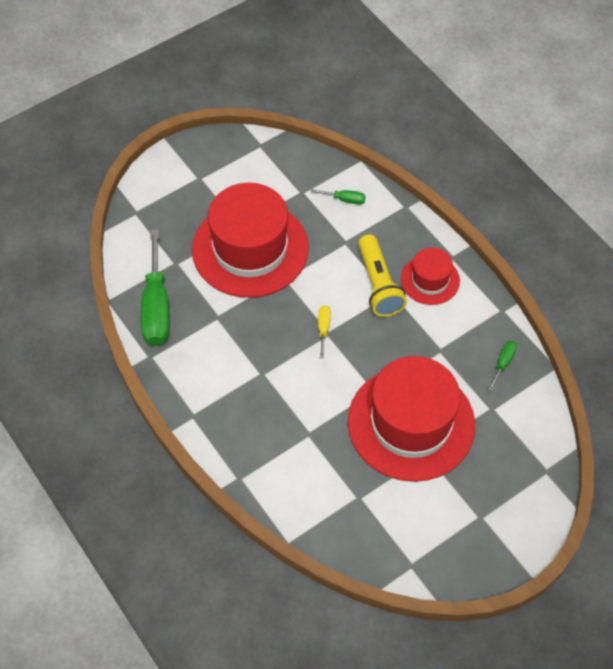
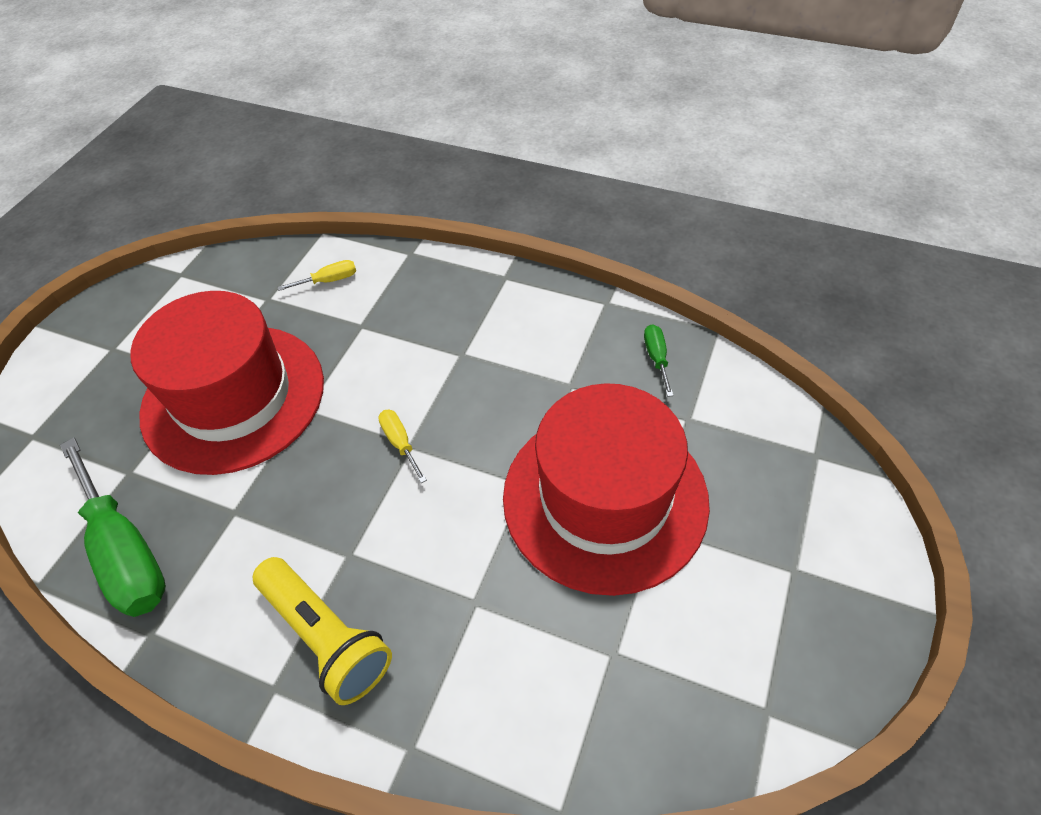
camera: 30 degrees left, 5 degrees down
green screwdriver [311,189,366,205] -> yellow screwdriver [277,260,356,291]
yellow flashlight [358,234,407,317] -> yellow flashlight moved to [253,557,392,705]
red hat [401,248,460,305] -> none

